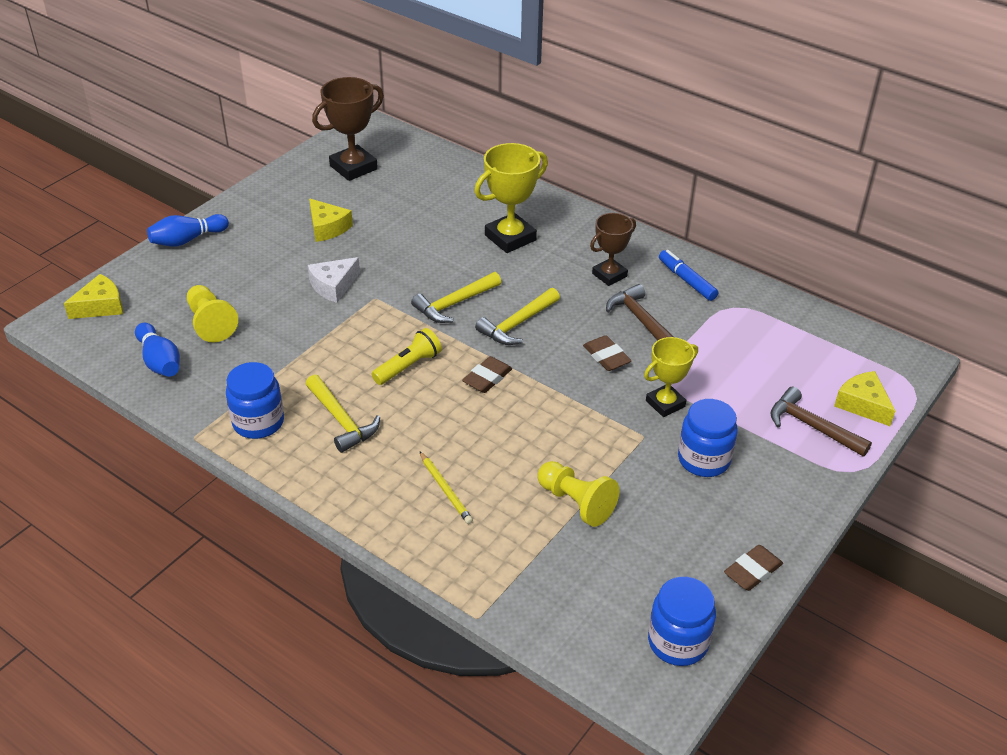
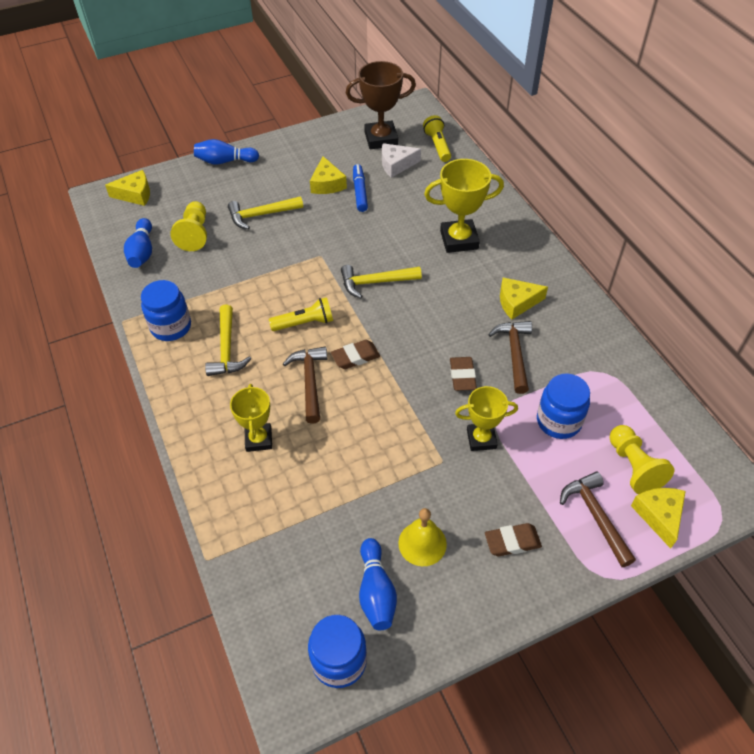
camera: 30 degrees right, 10 degrees up
white cheese [308,257,360,303] -> white cheese moved to [382,143,421,178]
yellow pencil [419,451,473,524] -> yellow trophy [230,384,272,452]
yellow hammer [475,288,560,345] -> yellow hammer moved to [228,196,303,229]
yellow pawn [537,461,619,527] -> yellow pawn moved to [610,425,674,494]
brown trophy [590,213,636,286] -> yellow cheese [500,278,548,319]
blue marker [659,250,718,301] -> blue marker moved to [353,164,368,212]
blue jar [678,399,738,477] -> blue jar moved to [537,374,590,439]
brown eraser [724,545,783,591] -> brown eraser moved to [485,523,542,556]
none -> brown hammer [283,346,327,424]
none -> blue bowling pin [359,538,397,630]
none -> yellow bell [398,508,447,566]
none -> yellow flashlight [423,115,451,162]

